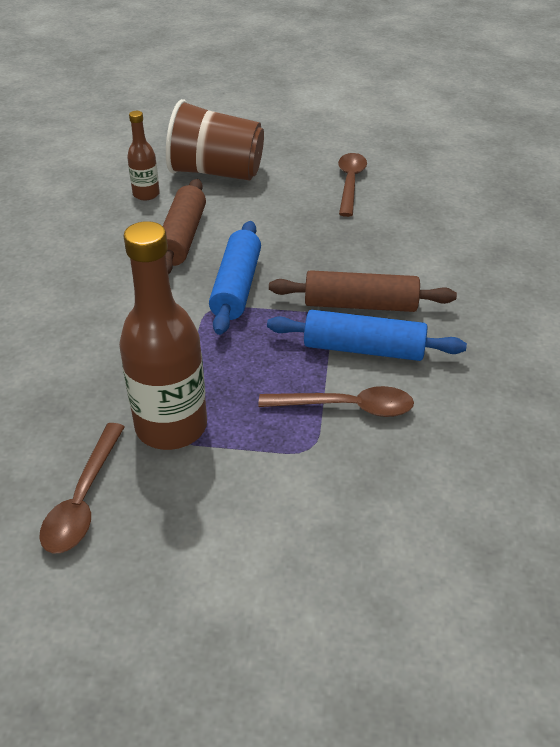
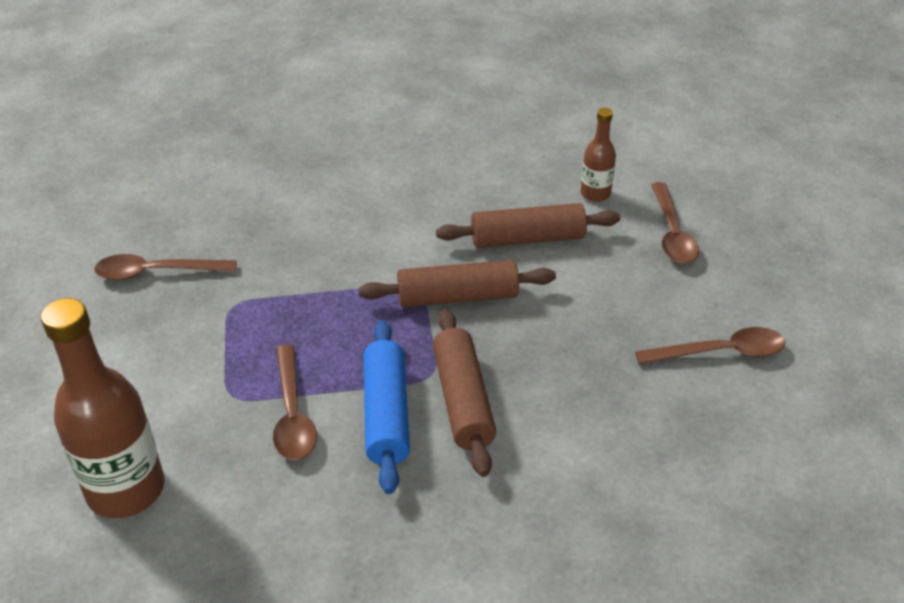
camera: 75 degrees right, 0 degrees up
brown bottle [119,221,207,450] -> brown bottle moved to [41,298,165,518]
brown cup [166,99,264,181] -> brown spoon [651,182,699,264]
blue rolling pin [209,221,261,335] -> brown rolling pin [359,260,556,307]

